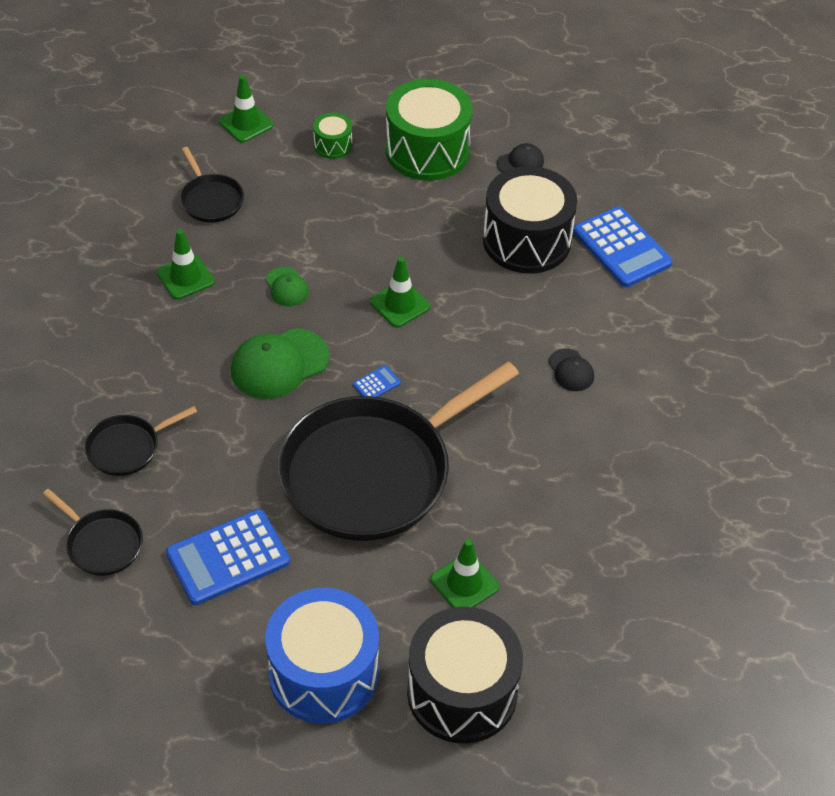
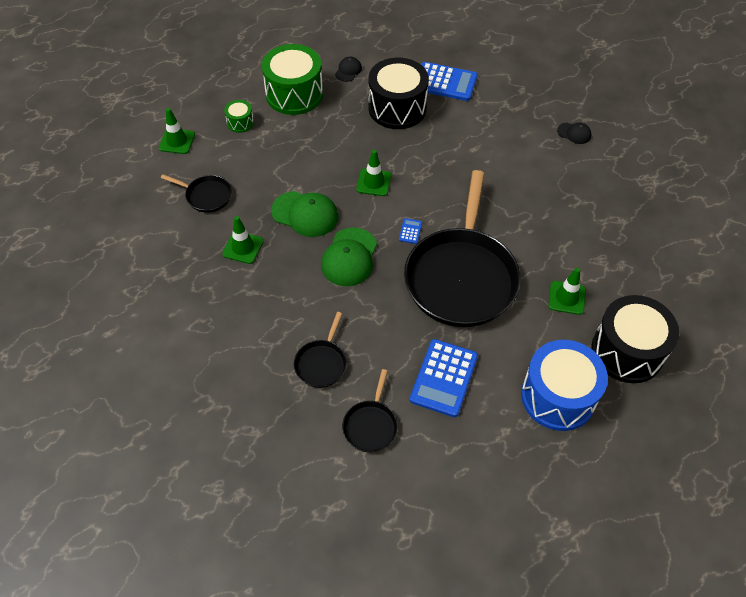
camera: 40 degrees left, 5 degrees up
black pan [43,489,143,576] -> black pan turned 105 degrees clockwise [342,369,398,452]
green cap [266,267,309,306] -> green cap [271,191,338,237], size x1.87
black cap [548,349,594,391] -> black cap moved to [557,122,592,144]

